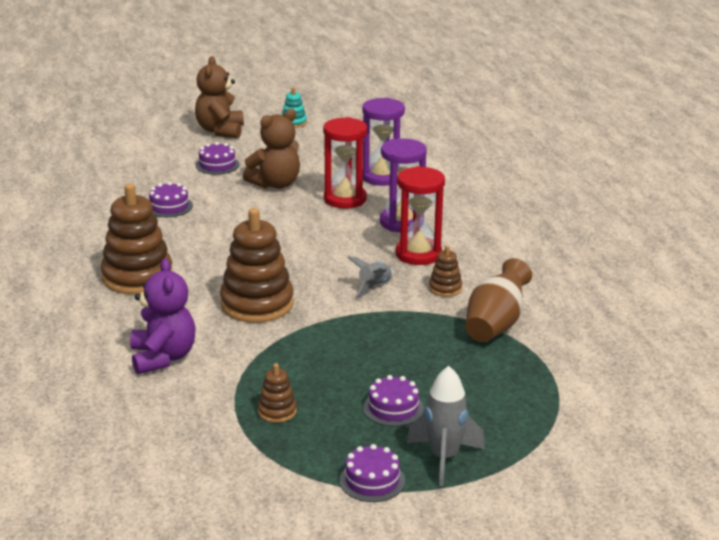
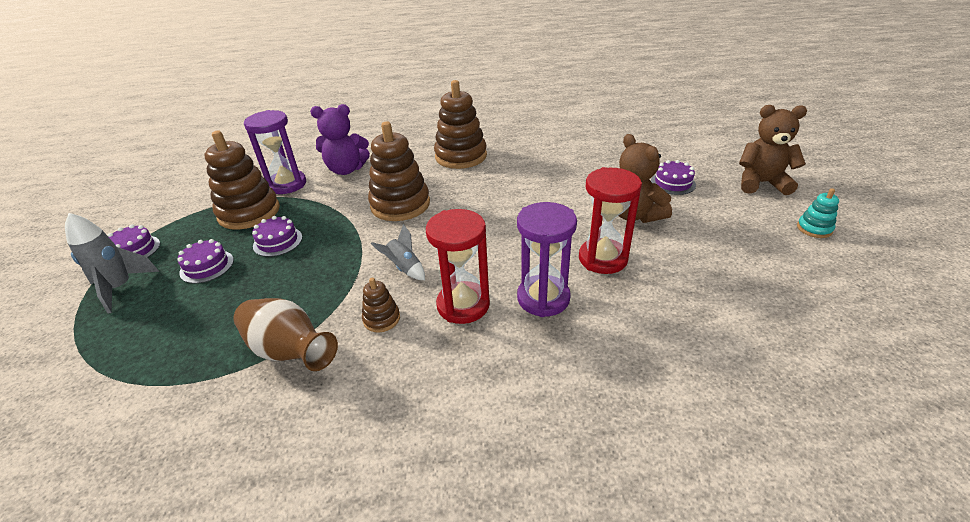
camera: 100 degrees right, 10 degrees up
purple cake [149,182,193,217] -> purple cake moved to [252,216,302,257]
brown stacking toy [258,363,297,423] -> brown stacking toy [205,131,280,230], size x2.14
purple hourglass [362,98,405,186] -> purple hourglass moved to [244,110,306,194]

